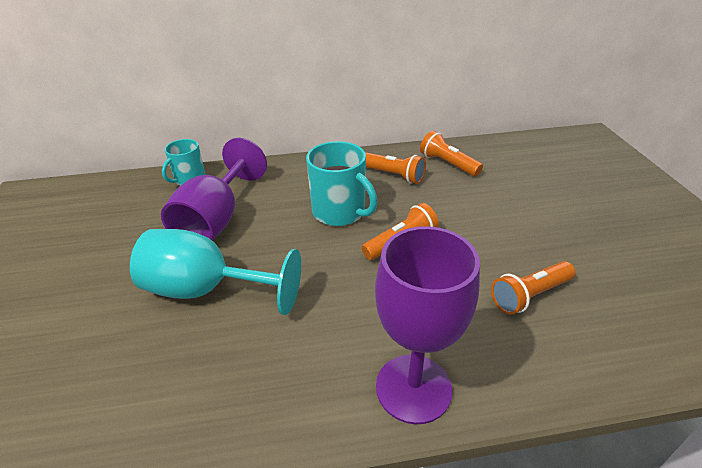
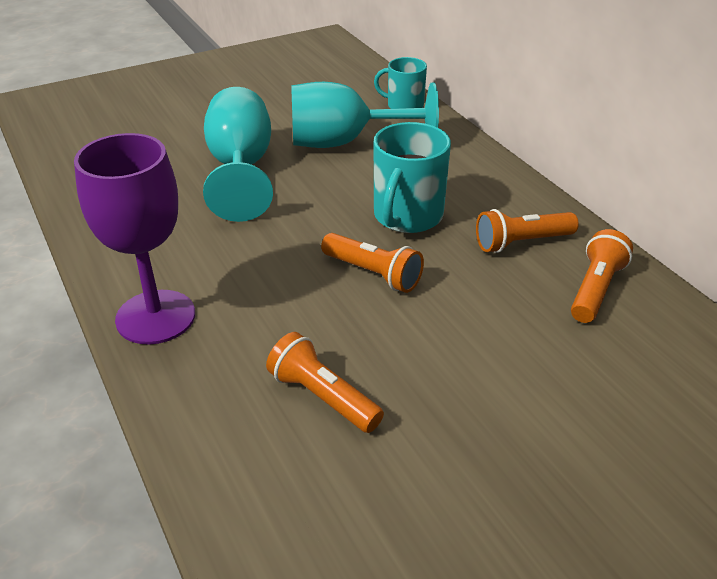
camera: 70 degrees right, 0 degrees up
purple goblet [161,138,267,240] -> turquoise goblet [291,82,439,148]
orange flashlight [365,152,426,184] -> orange flashlight turned 60 degrees clockwise [476,209,579,253]

